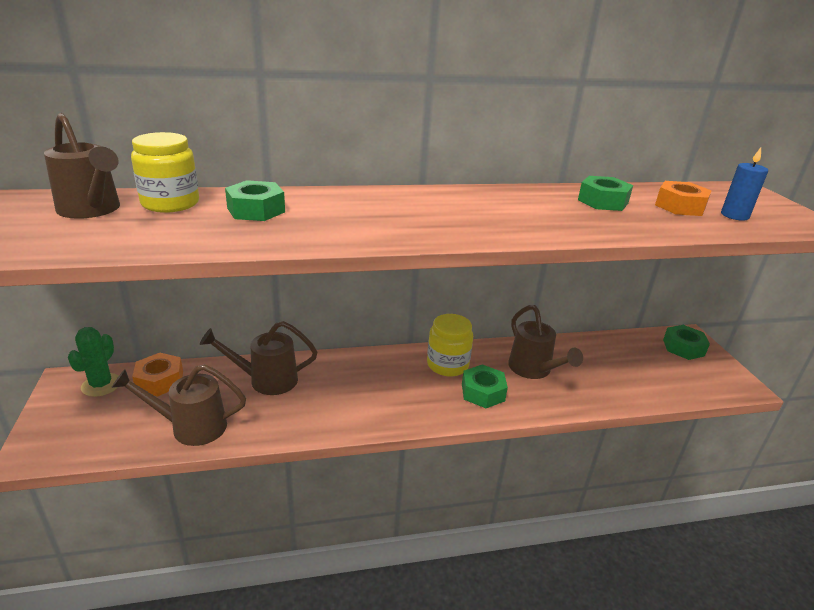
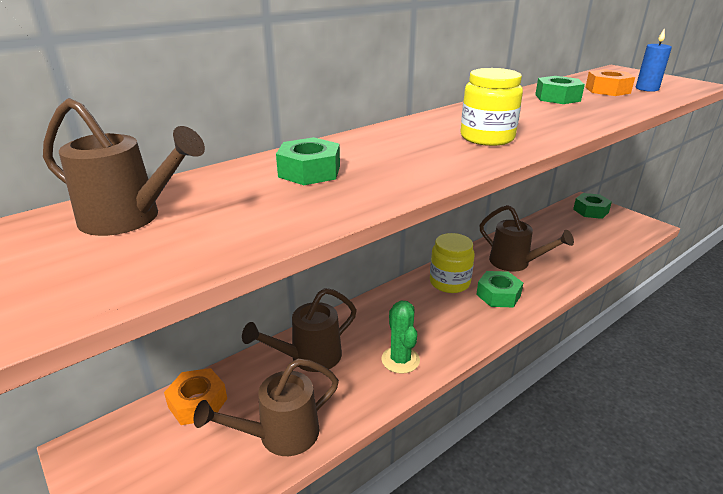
camera: 25 degrees left, 0 degrees up
green cactus [68,327,118,397] -> green cactus moved to [381,300,420,374]
yellow jar [131,132,199,213] -> yellow jar moved to [460,68,523,146]

